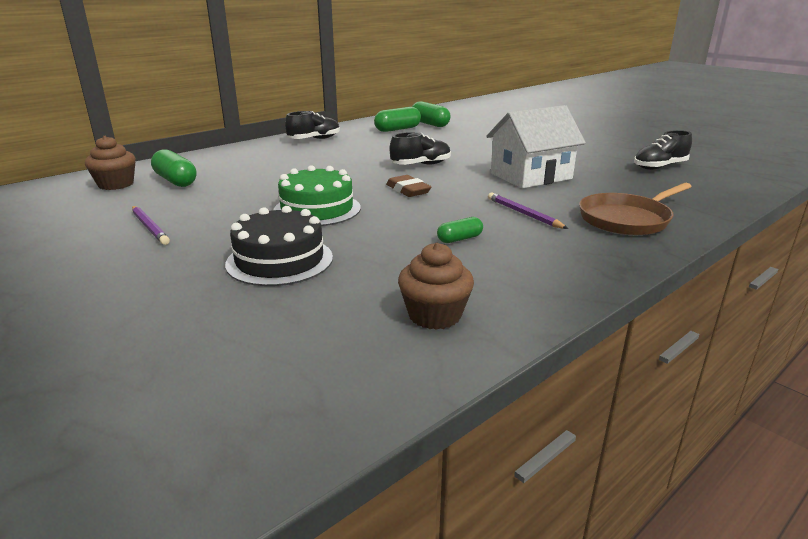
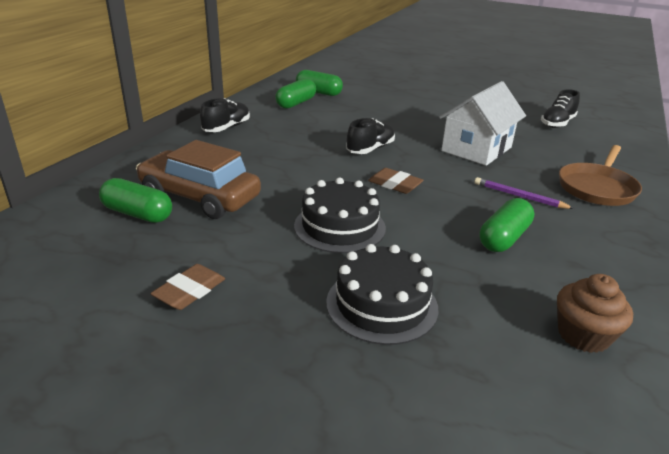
camera: 25 degrees left, 5 degrees up
brown cupcake [85,136,136,190] -> none
purple pencil [132,206,170,245] -> brown eraser [150,264,225,310]
green cake [273,165,361,226] -> black cake [294,178,386,253]
green capsule [437,217,483,243] -> green capsule [480,198,534,252], size x1.72
none -> brown car [136,140,261,219]

